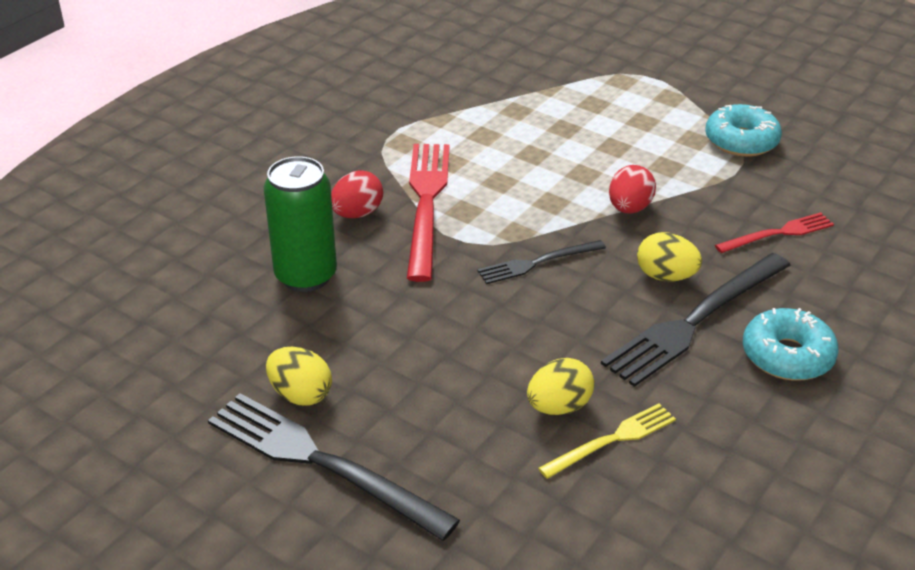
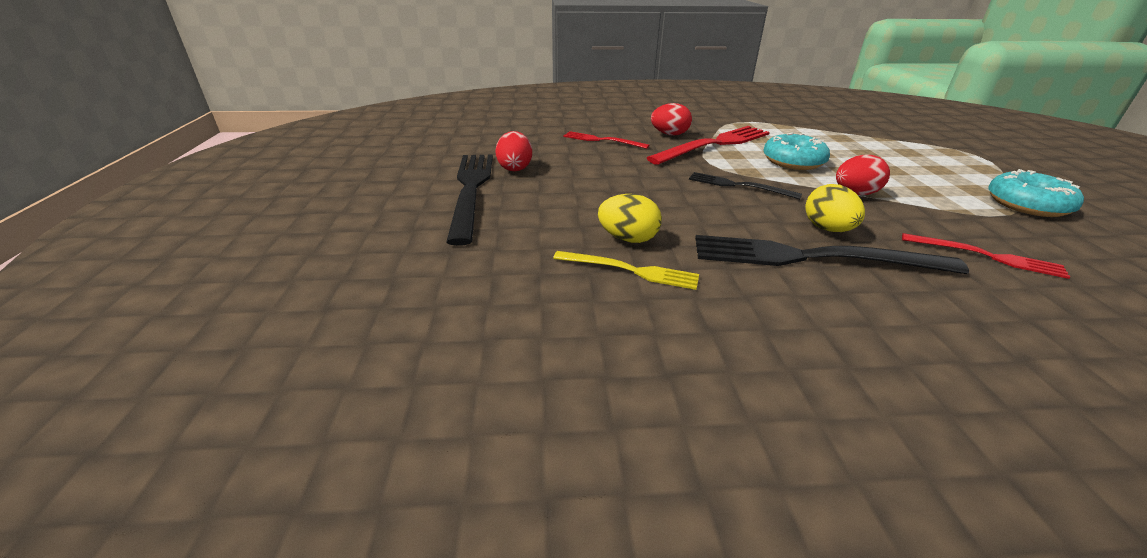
camera: 50 degrees right, 5 degrees down
green can [263,156,337,292] -> red fork [563,131,650,149]
yellow egg [266,347,332,405] -> red egg [495,131,532,171]
turquoise donut [743,308,839,381] -> turquoise donut moved to [763,132,830,170]

